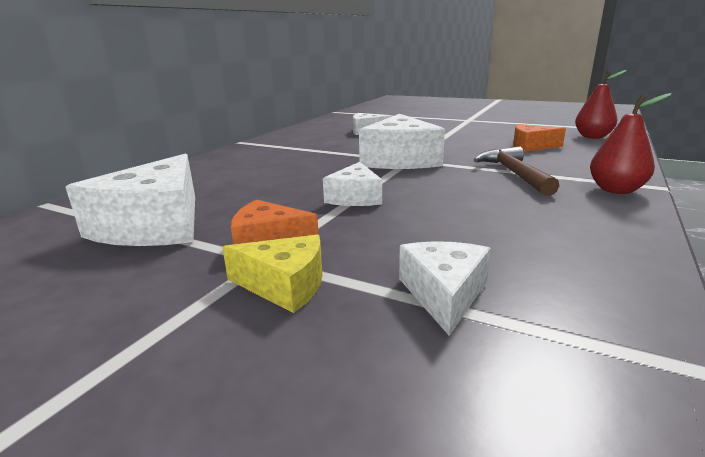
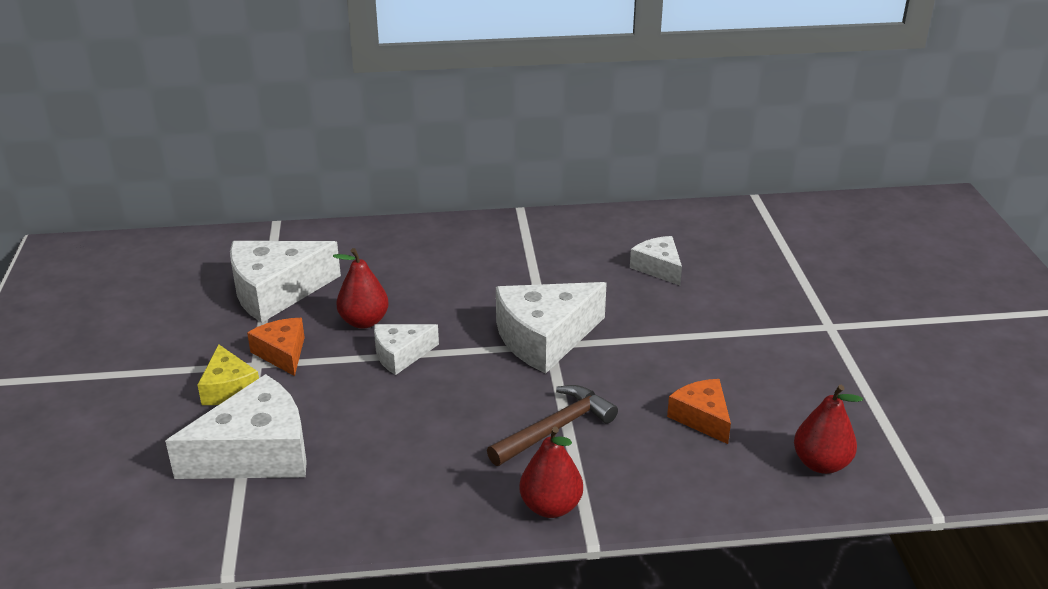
camera: 55 degrees right, 10 degrees up
white cheese [399,241,491,336] -> white cheese [165,374,307,479], size x1.79
none -> red pear [333,248,389,329]

